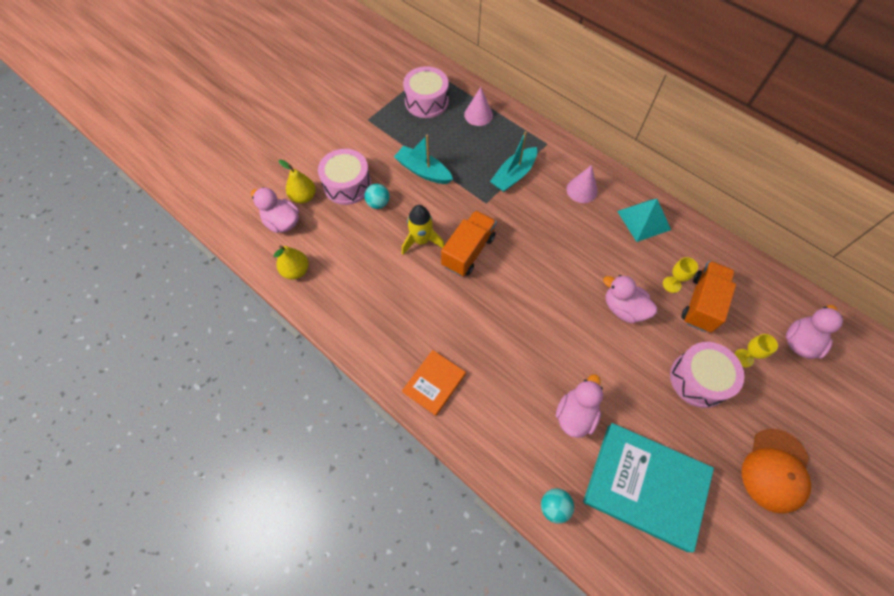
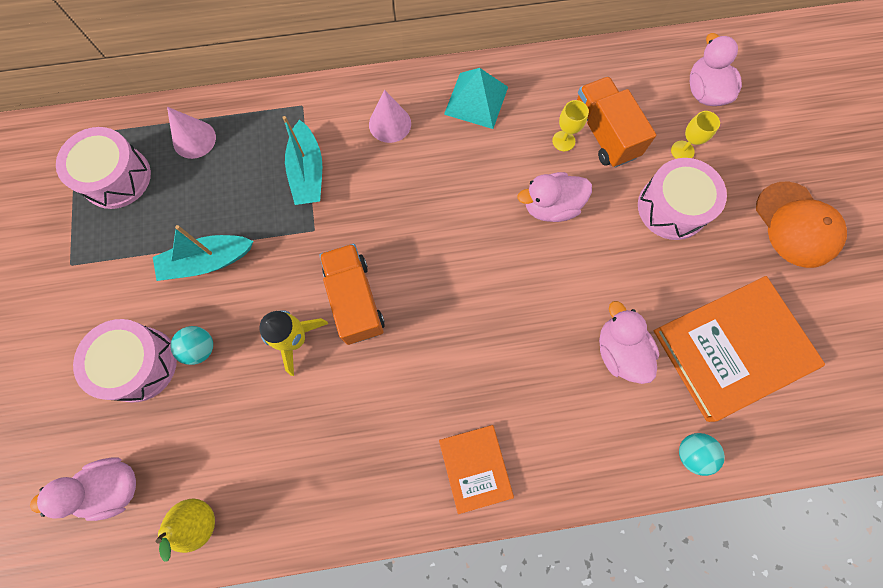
camera: 50 degrees left, 10 degrees up
yellow pear [279,160,316,204] -> none
turquoise book [583,423,714,552] -> orange book [654,276,825,422]

